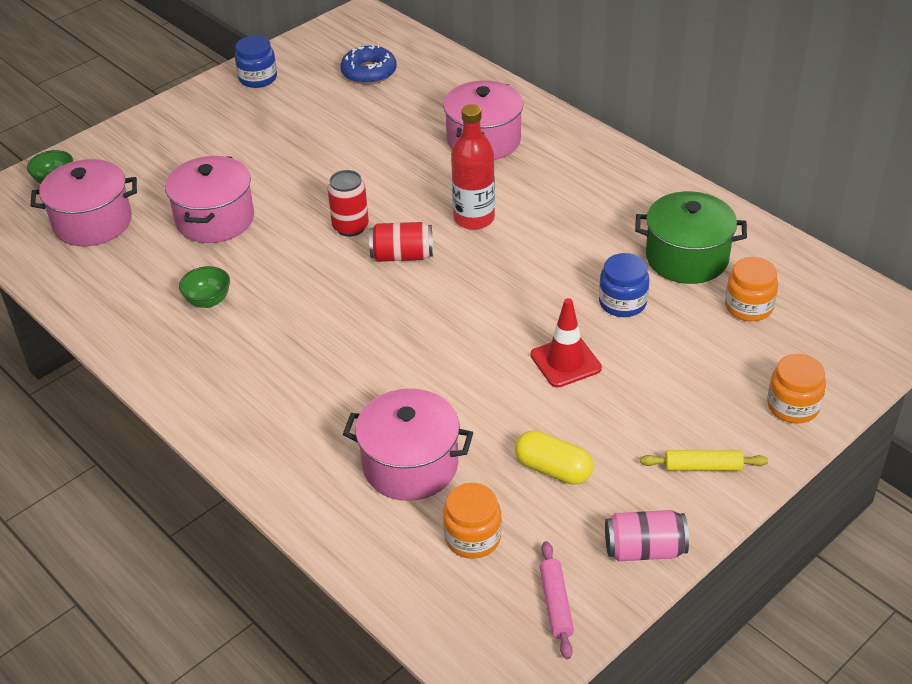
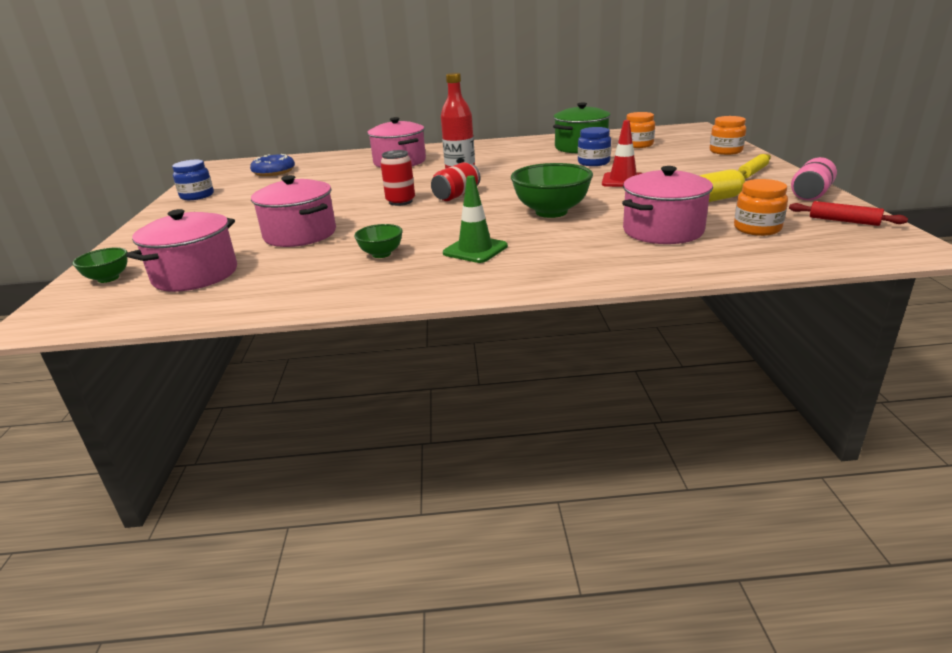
camera: 50 degrees left, 15 degrees down
pink rolling pin [540,541,574,659] -> red rolling pin [789,201,908,226]
none -> green traffic cone [443,176,508,263]
none -> green bowl [511,163,593,218]

